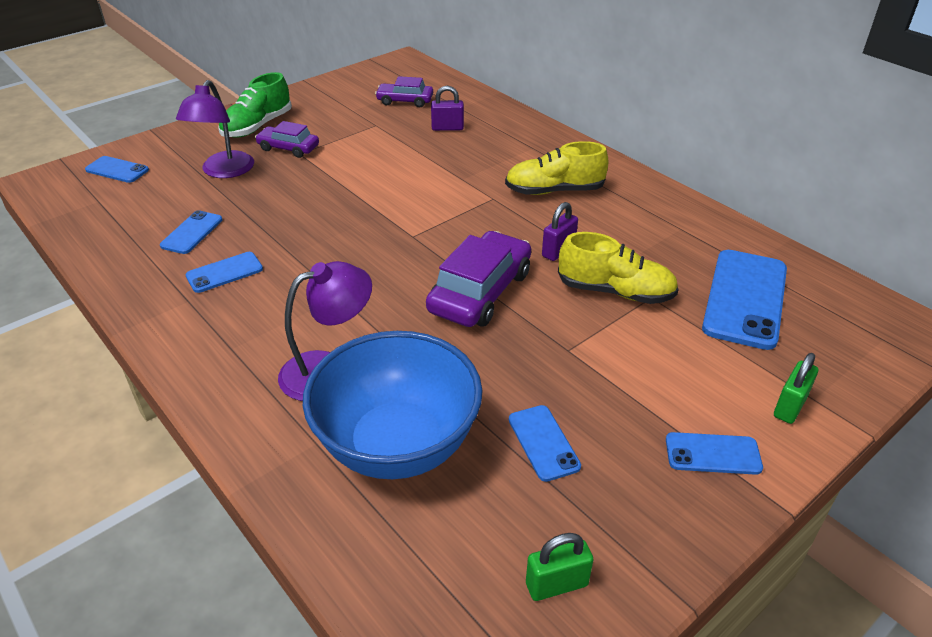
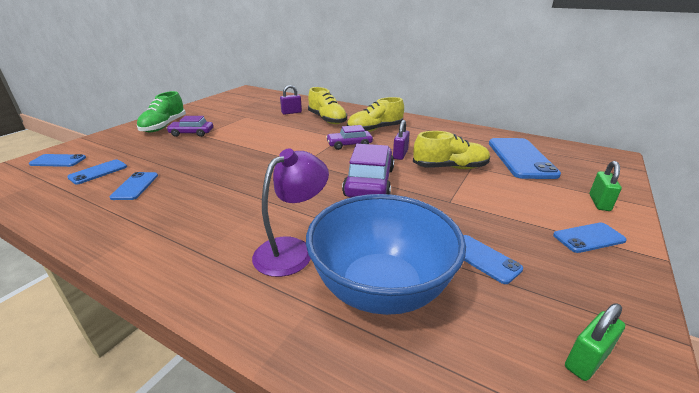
camera: 20 degrees left, 10 degrees down
purple lamp [176,80,254,178] -> none
blue phone [186,252,263,293] -> blue phone moved to [67,159,127,184]
purple car [375,76,433,107] -> purple car moved to [326,125,373,150]
none -> yellow shoe [308,87,347,124]

